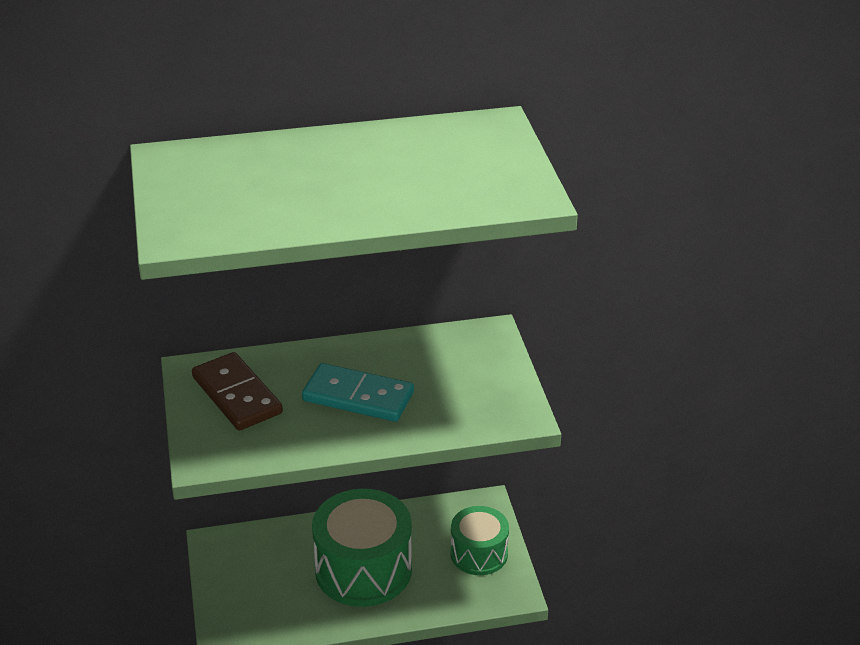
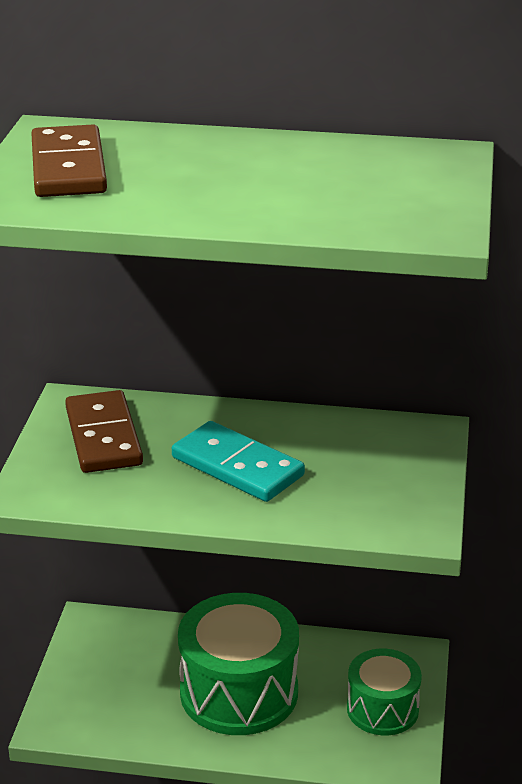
camera: 20 degrees right, 5 degrees down
none -> brown domino [31,124,107,197]

